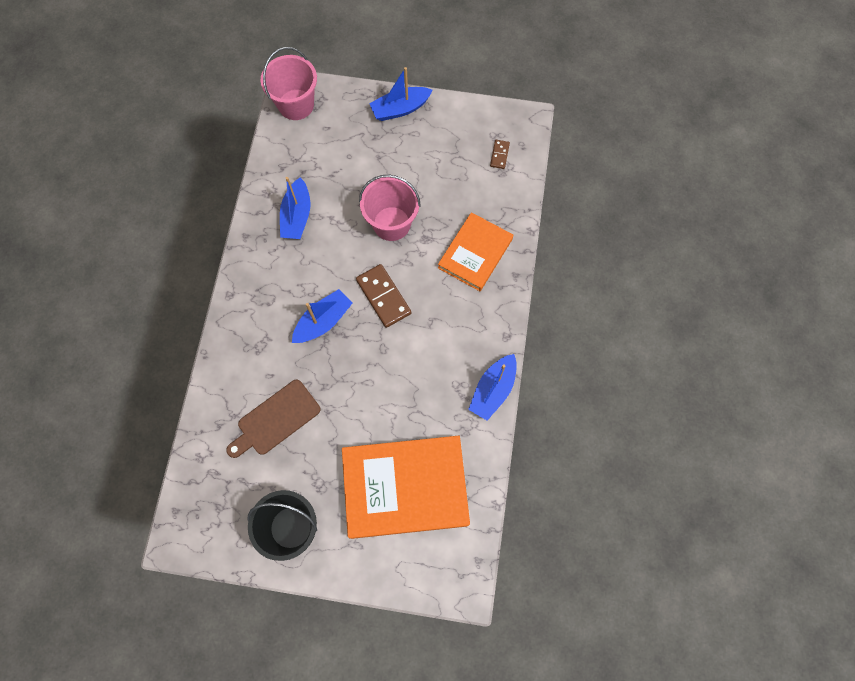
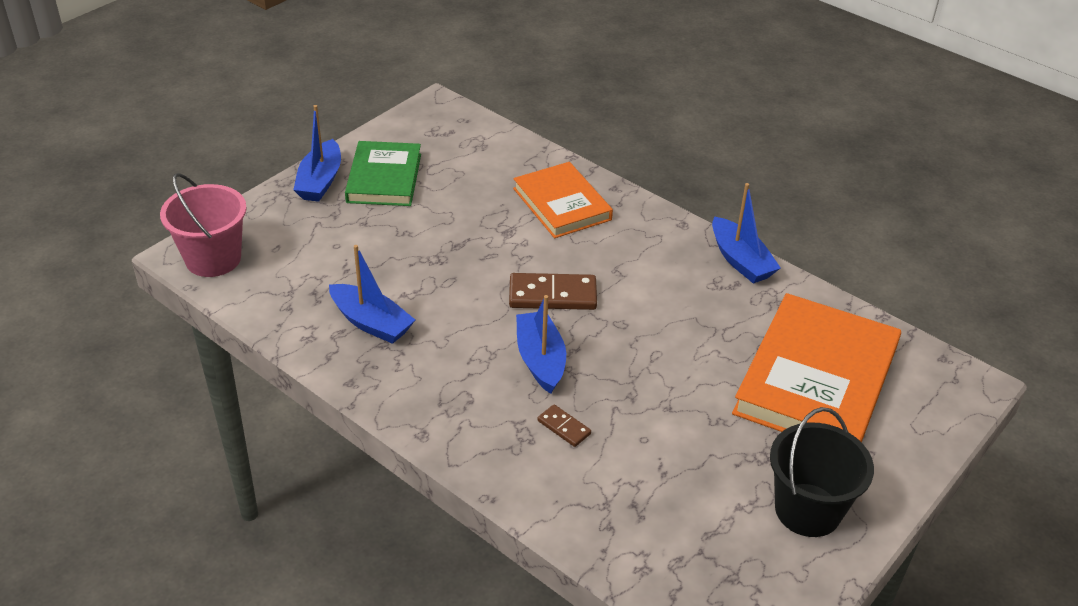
camera: 60 degrees left, 30 degrees down
brown cutting board [226,380,321,458] -> none
pink bucket [359,175,421,241] -> none
brown domino [490,140,510,169] -> brown domino moved to [537,404,591,447]
none -> green book [345,141,421,206]

